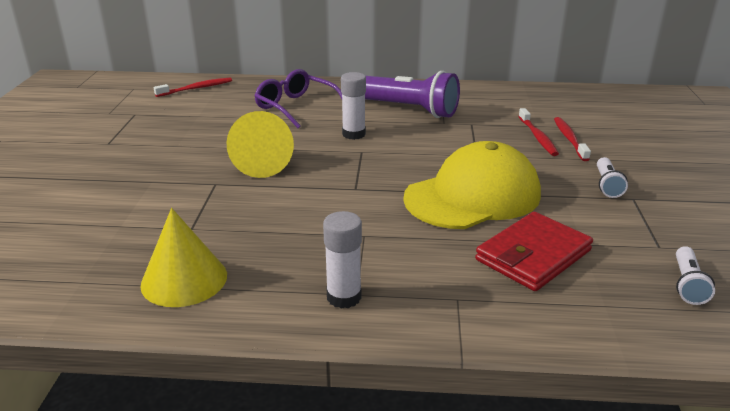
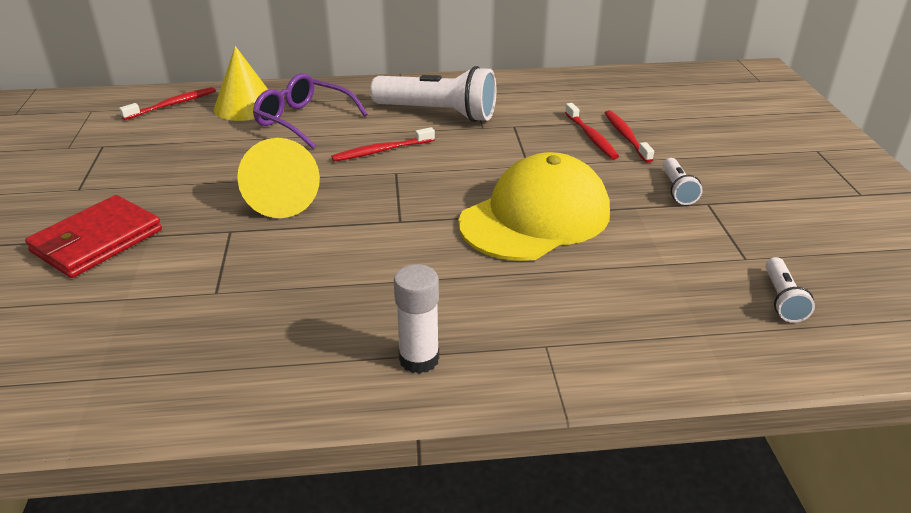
camera: 10 degrees left, 5 degrees up
yellow cone [140,208,227,307] -> yellow cone moved to [214,46,268,121]
white glue stick [341,72,366,140] -> red toothbrush [331,127,435,161]
purple flashlight [365,71,460,118] -> white flashlight [370,66,496,122]
red wallet [475,212,593,291] -> red wallet moved to [25,195,162,278]

